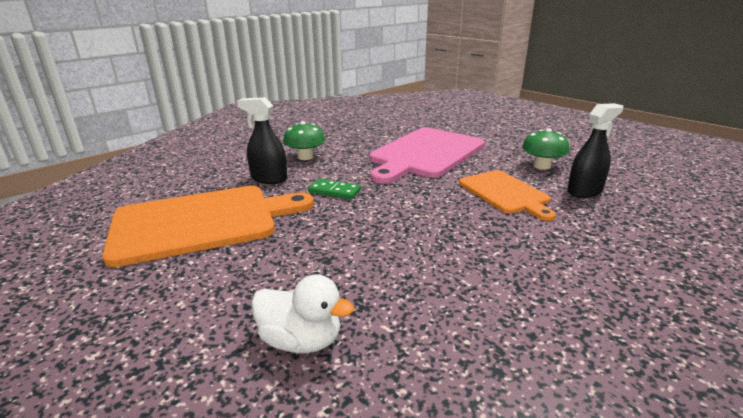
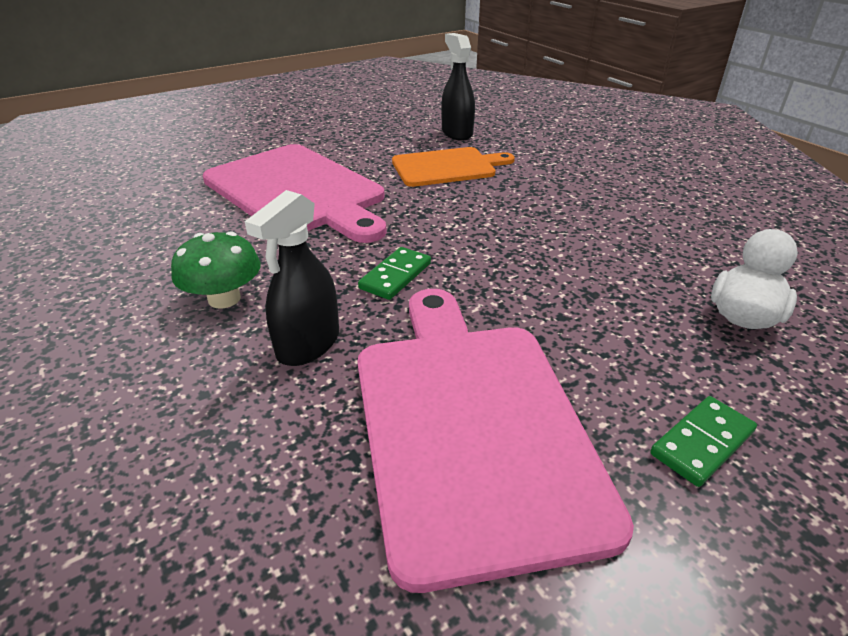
camera: 80 degrees left, 10 degrees up
orange cutting board [102,186,314,267] -> pink cutting board [357,289,634,593]
green mushroom [522,128,569,170] -> none
none -> green domino [650,396,757,487]

